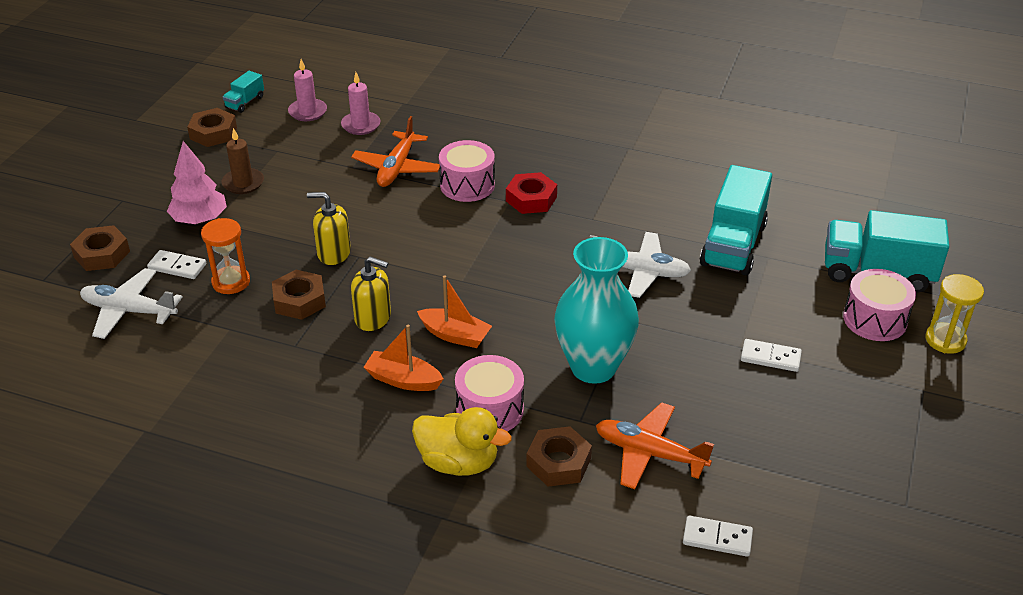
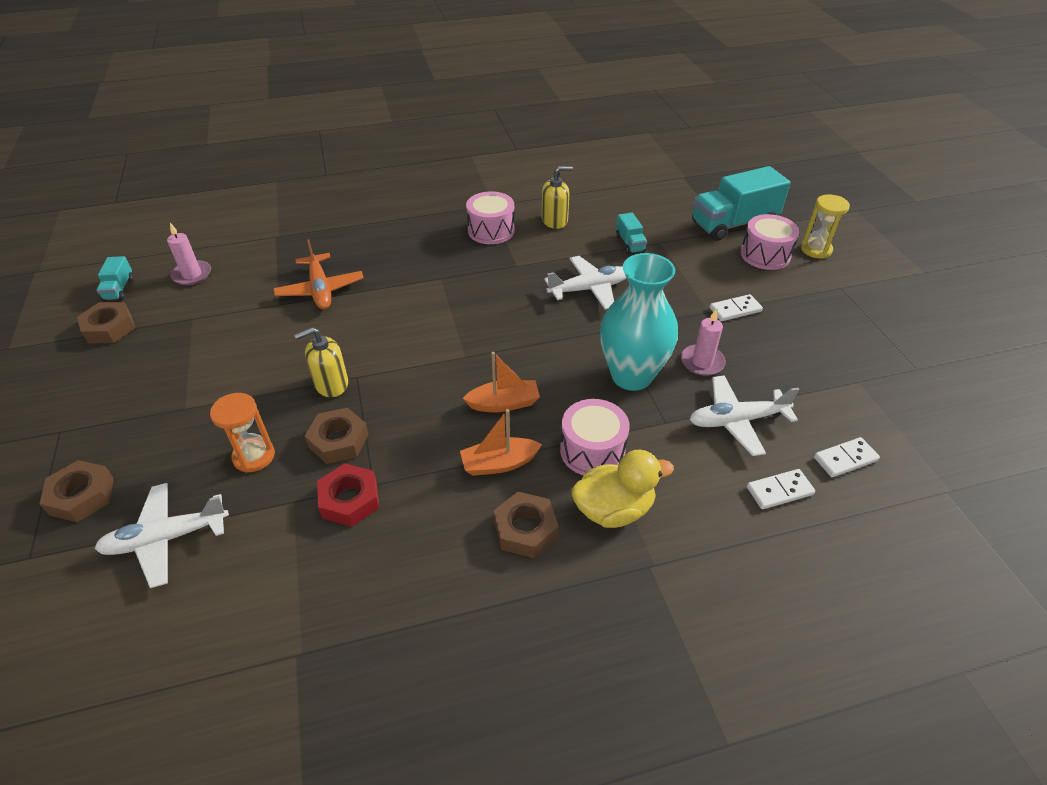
camera: 35 degrees left, 5 degrees up
white domino [147,250,206,279] -> white domino moved to [747,469,815,509]
pink tree [167,141,227,224] -> none
brown candle [221,128,264,194] -> none
pink candle [341,72,381,135] -> pink candle moved to [681,309,726,376]
yellow soap dispenser [351,256,391,331] -> yellow soap dispenser moved to [542,166,573,229]
pink drum [439,140,495,202] -> pink drum moved to [466,191,515,244]
red nut [506,172,557,214] -> red nut moved to [317,463,379,527]
brown nut [526,426,592,487] -> brown nut moved to [494,492,558,558]
orange plane [596,402,714,489] -> white plane [690,375,800,456]
turquoise truck [700,165,772,275] -> turquoise truck [616,213,647,254], size x0.47

